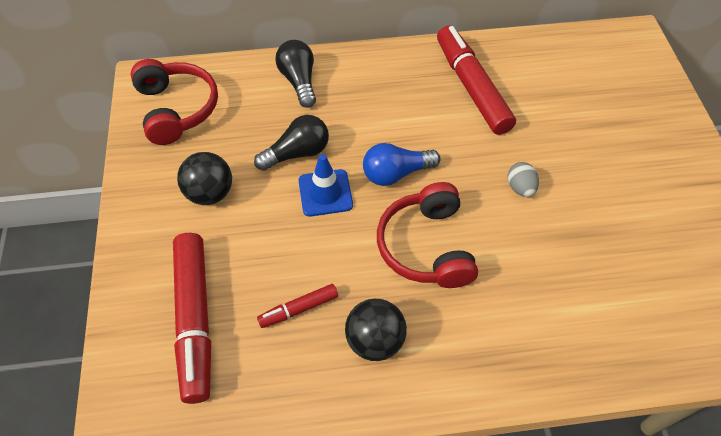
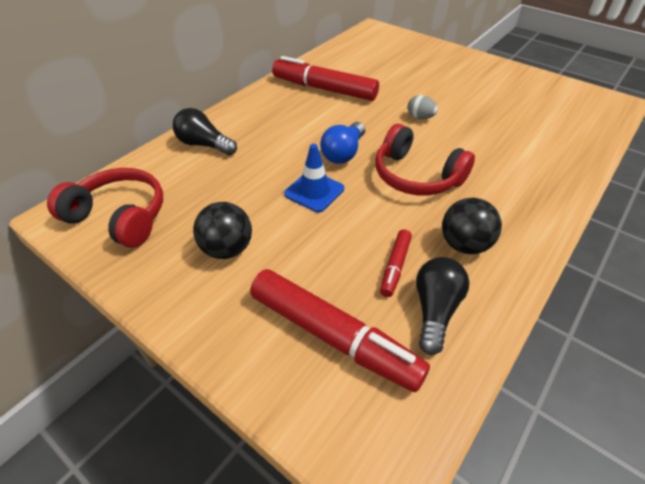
camera: 45 degrees left, 10 degrees down
black light bulb [254,115,329,171] -> black light bulb moved to [416,257,469,355]

